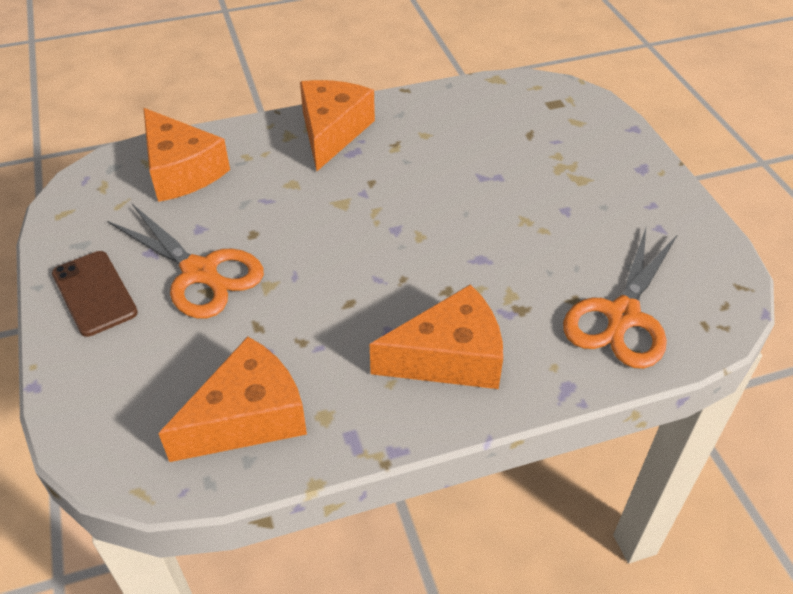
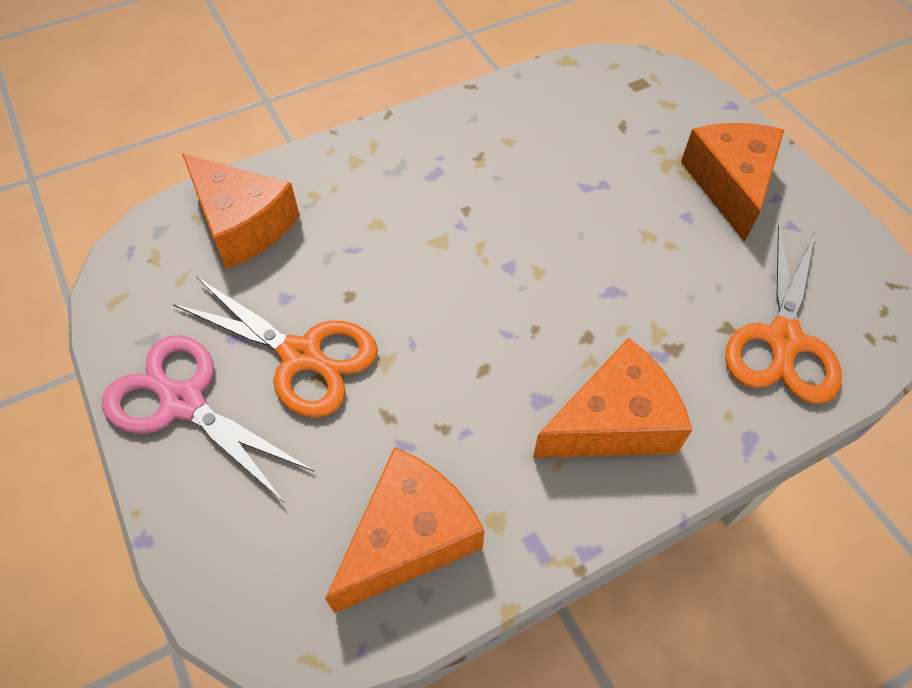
camera: 10 degrees left, 10 degrees up
brown phone [52,251,138,337] -> pink scissors [102,335,315,503]
orange cheese [300,80,375,171] -> orange cheese moved to [681,123,784,243]

